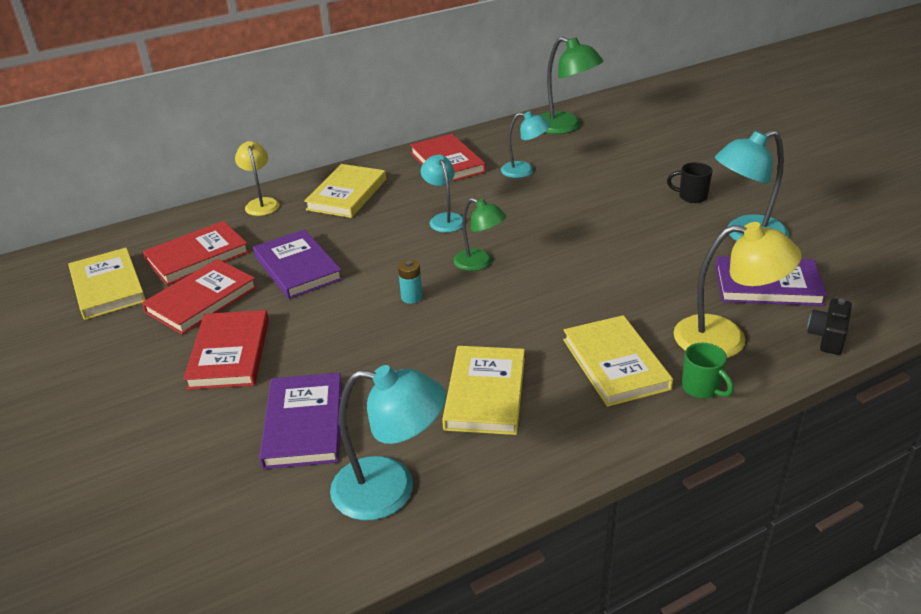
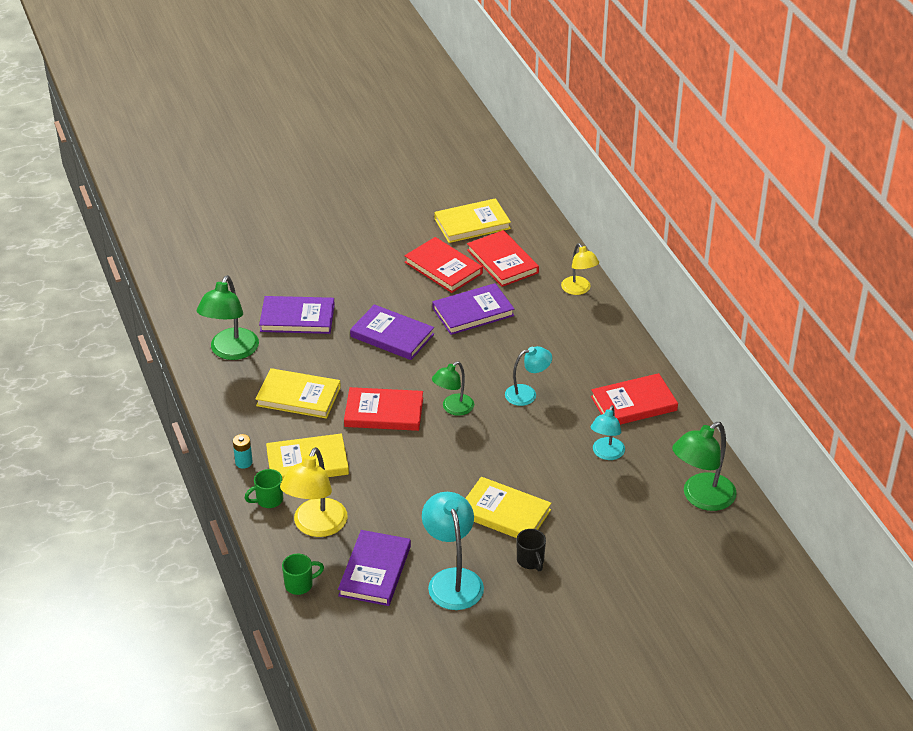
camera: 95 degrees right, 5 degrees up
red book [183,310,269,390] -> red book moved to [344,387,423,431]
yellow lamp [235,141,279,216] -> yellow lamp turned 75 degrees clockwise [561,243,599,295]
yellow book [304,164,386,218] -> yellow book moved to [465,477,551,538]
turquoise lamp [330,365,446,520] -> green lamp [197,275,259,360]
turquoise battery [398,259,422,304] -> turquoise battery moved to [233,434,253,469]
black mug [667,162,713,203] -> black mug turned 135 degrees clockwise [517,529,546,571]
black camera [807,298,852,355] -> green mug [282,554,324,595]
none -> purple book [350,304,434,360]

